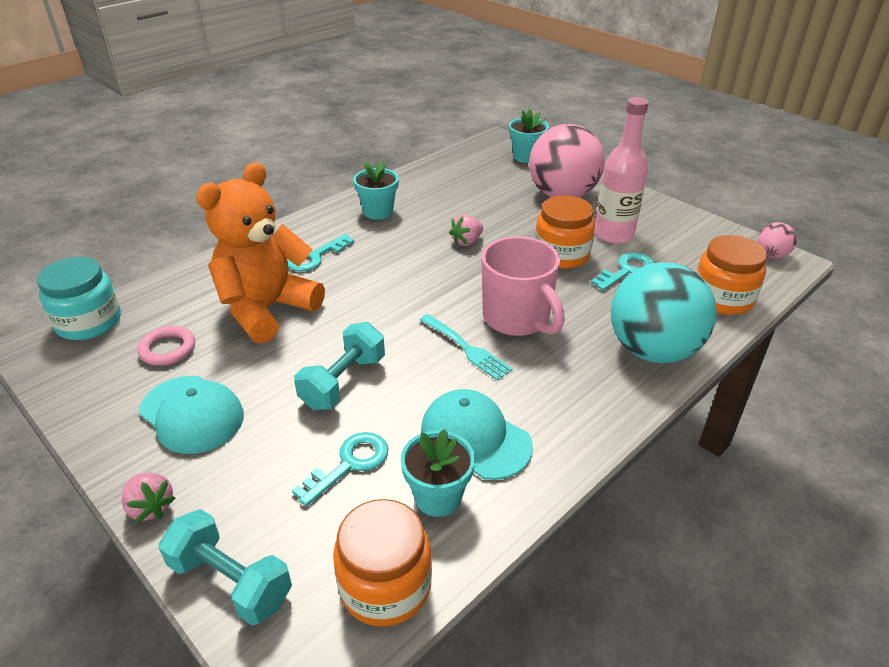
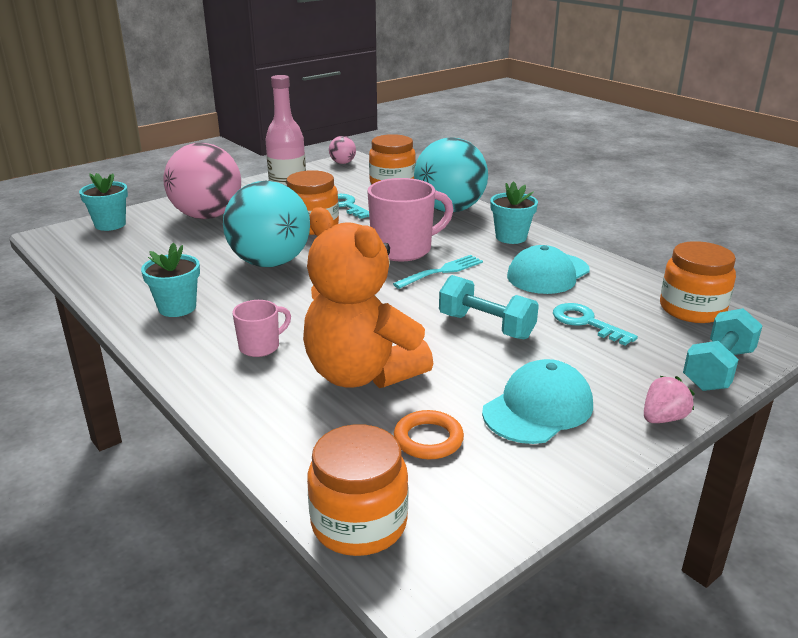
camera: 85 degrees left, 10 degrees down
turquoise jar [37,257,121,340] -> orange jar [307,424,408,556]
pink ring [137,326,195,366] -> orange ring [394,410,464,459]
turquoise key [287,234,354,271] -> pink mug [232,300,291,357]
turquoise flower pot [401,429,475,517] -> turquoise flower pot moved to [490,181,538,244]
pink strawberry [449,214,483,246] -> turquoise ball [223,181,310,267]

